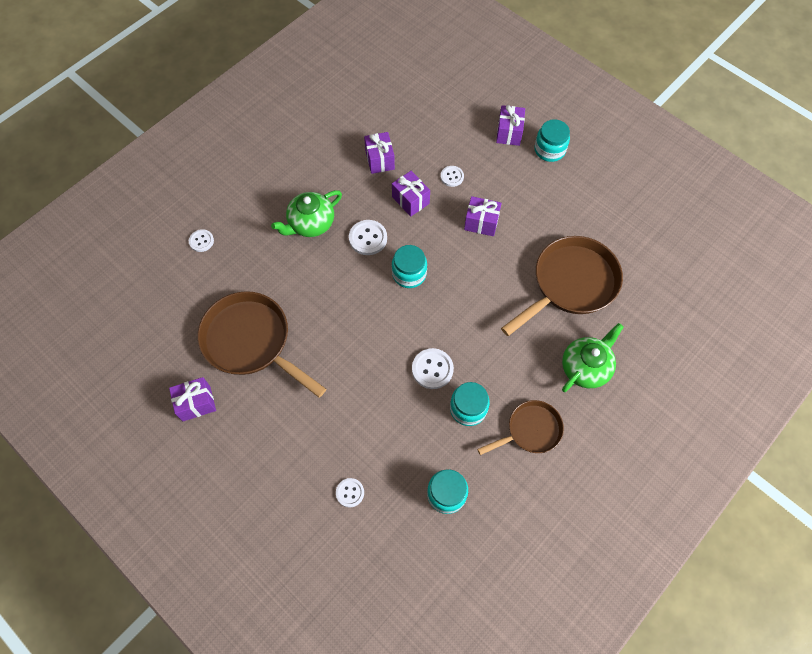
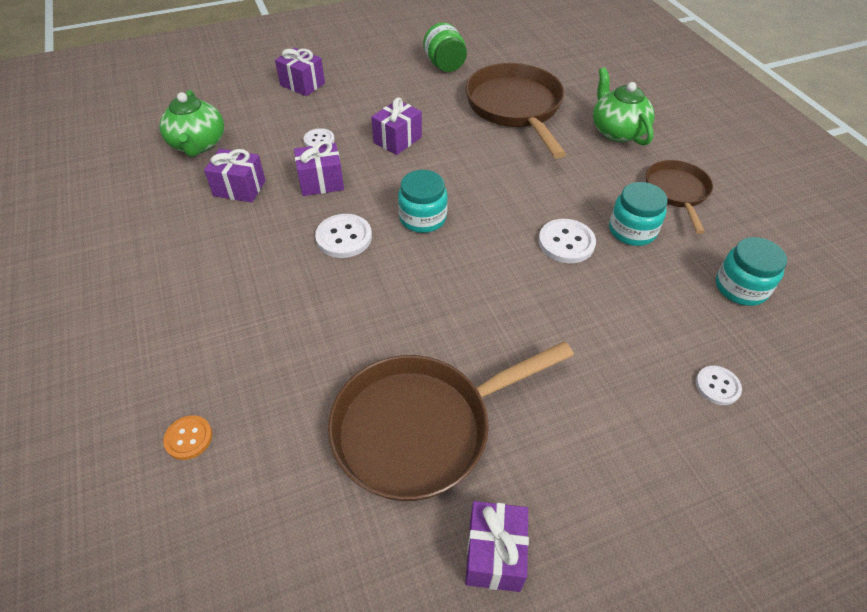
camera: 65 degrees left, 15 degrees down
white button [189,229,214,252] -> orange button [163,415,212,460]
green teapot [271,190,342,237] -> green teapot moved to [159,90,224,157]
turquoise jar [534,119,570,162] -> none
none -> green jar [423,22,467,72]

